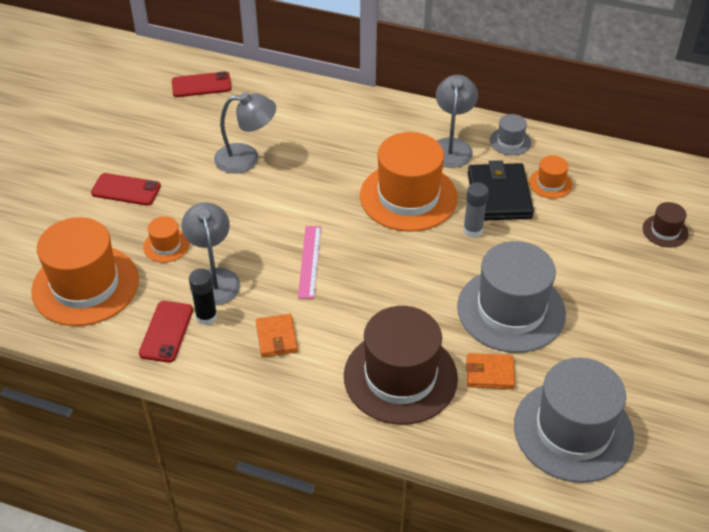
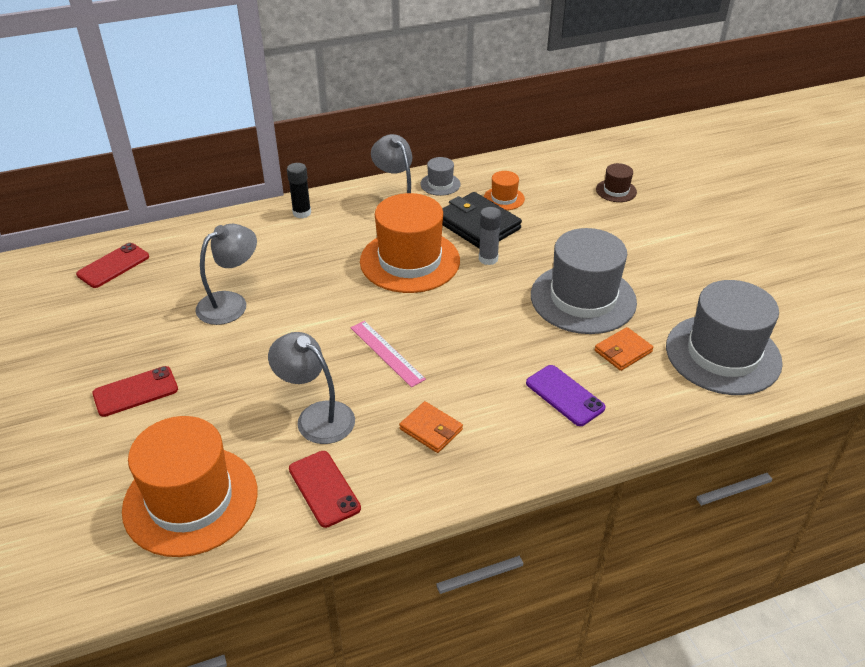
camera: 40 degrees left, 5 degrees down
orange hat [143,216,189,262] -> none
black glue stick [189,268,217,325] -> black glue stick moved to [287,163,311,218]
brown hat [344,306,458,425] -> purple phone [526,365,606,426]

